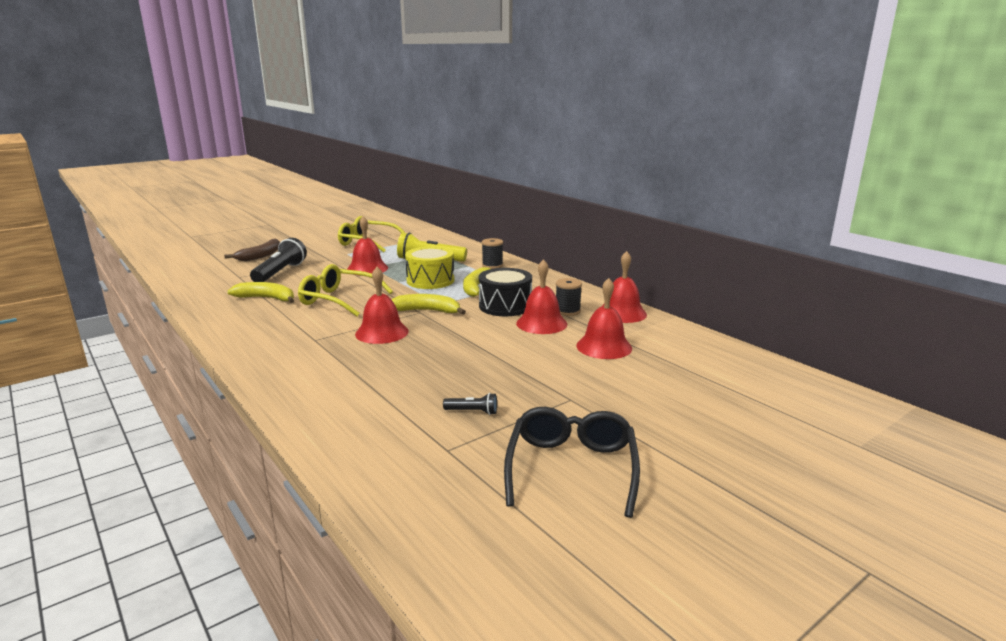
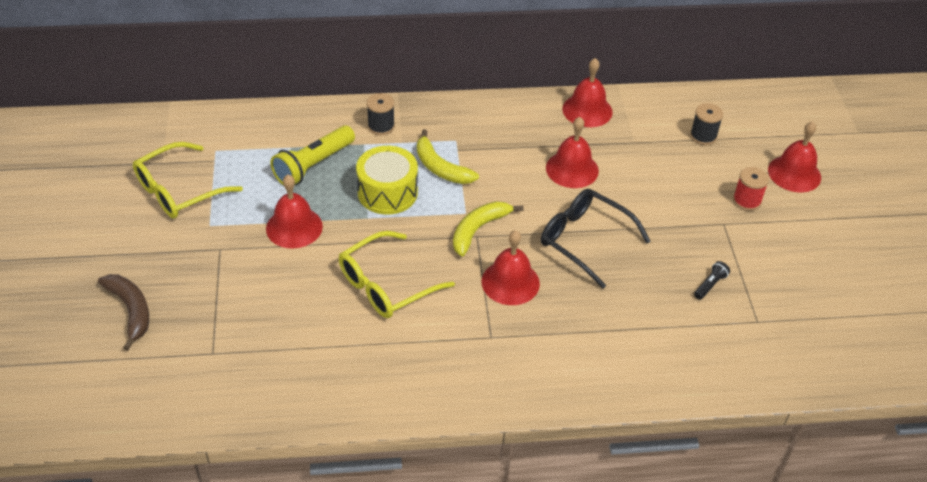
camera: 60 degrees left, 25 degrees up
yellow banana [227,282,294,303] -> none
black flashlight [250,238,307,282] -> none
black drum [479,268,532,316] -> none
black glasses [504,407,640,518] -> black glasses moved to [541,189,651,289]
black spool [556,278,582,316] -> black spool moved to [690,103,723,145]
red bell [577,278,632,359] -> red bell moved to [768,122,821,192]
none -> red spool [733,167,769,211]

